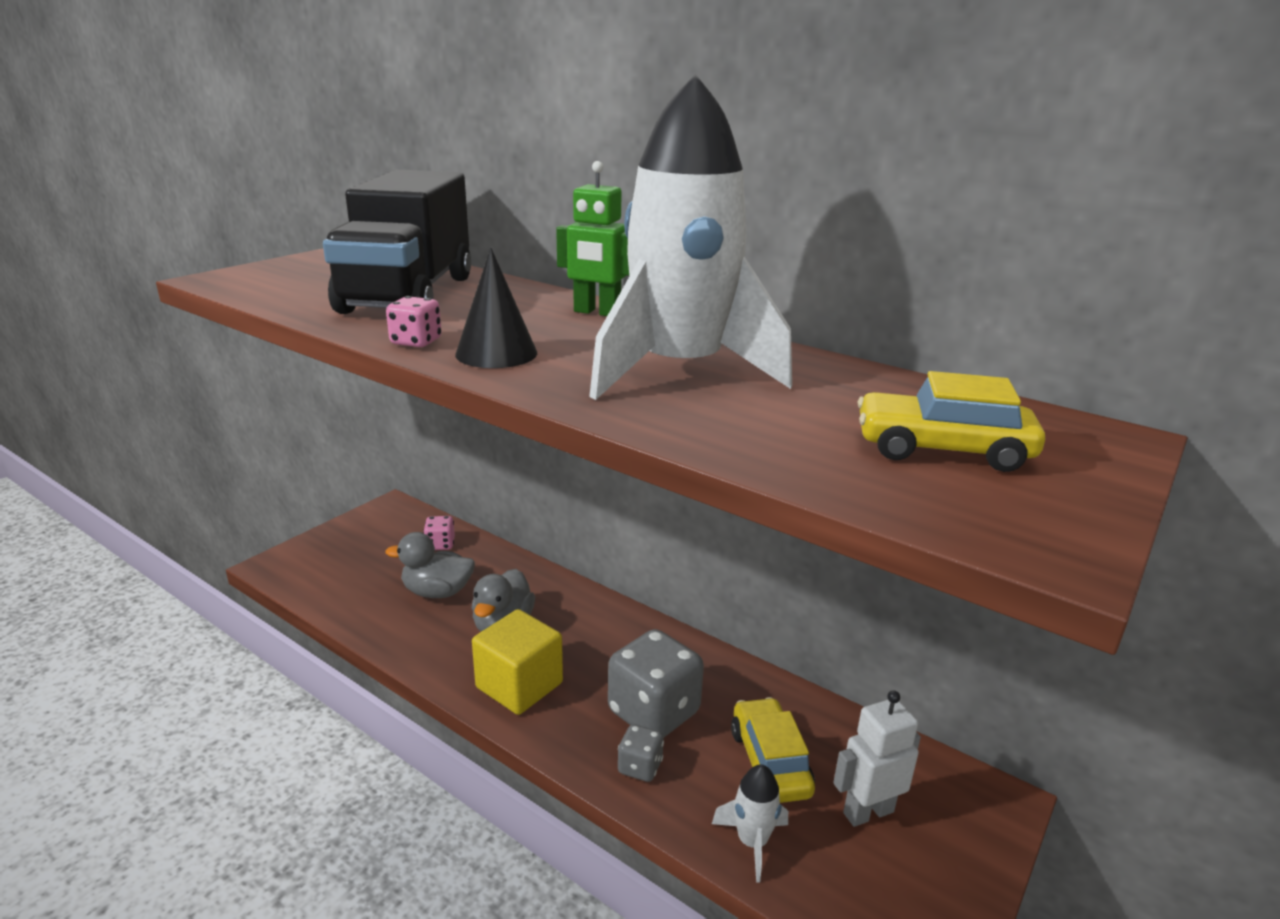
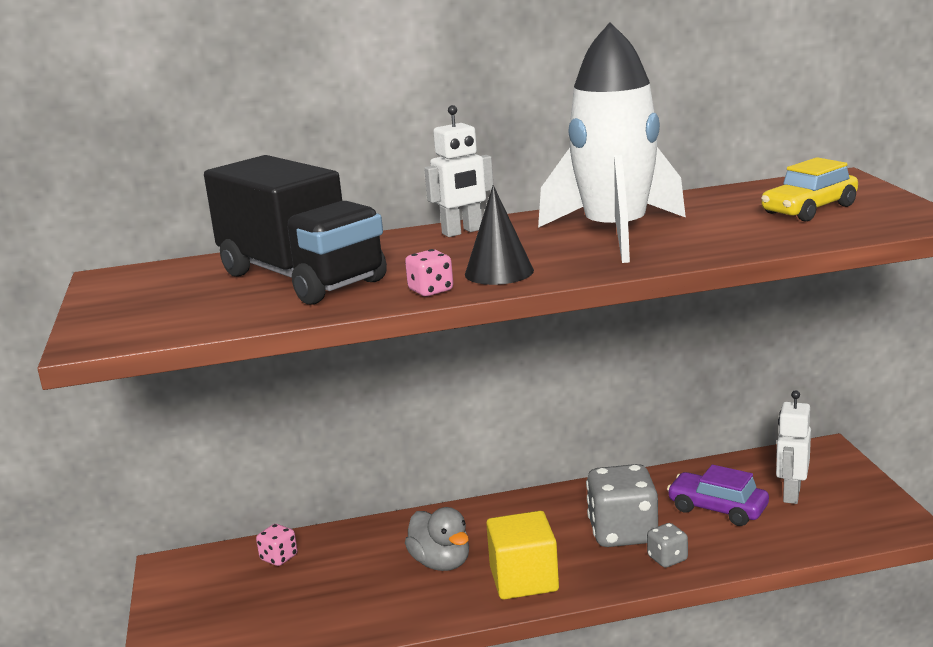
camera: 45 degrees left, 5 degrees down
grey duck [385,532,475,598] -> none
green robot [556,161,629,316] -> white robot [424,105,493,237]
white rocket [712,764,788,882] -> none
yellow car [731,697,815,803] -> purple car [667,465,769,526]

